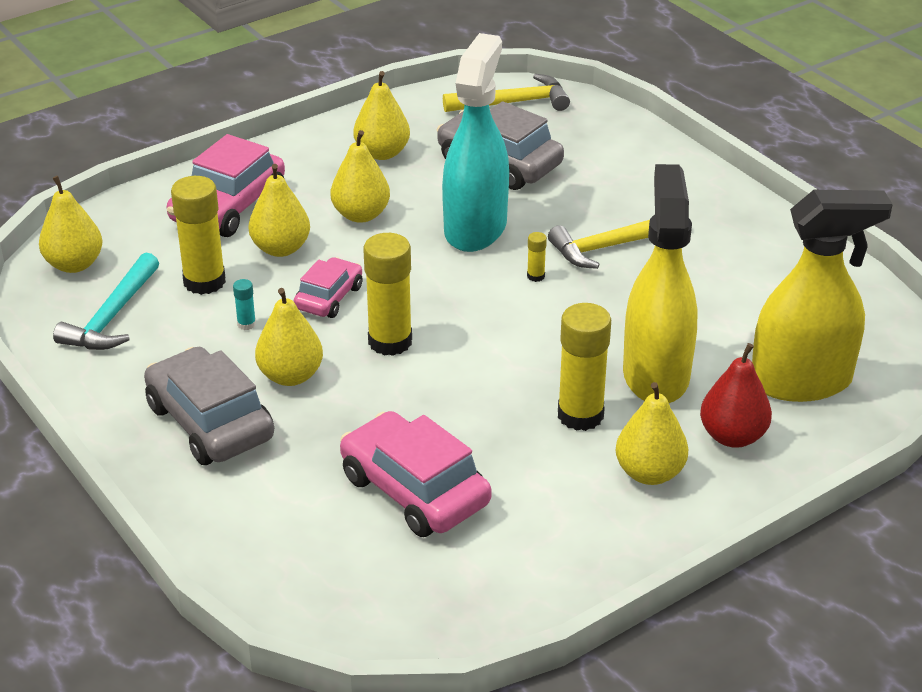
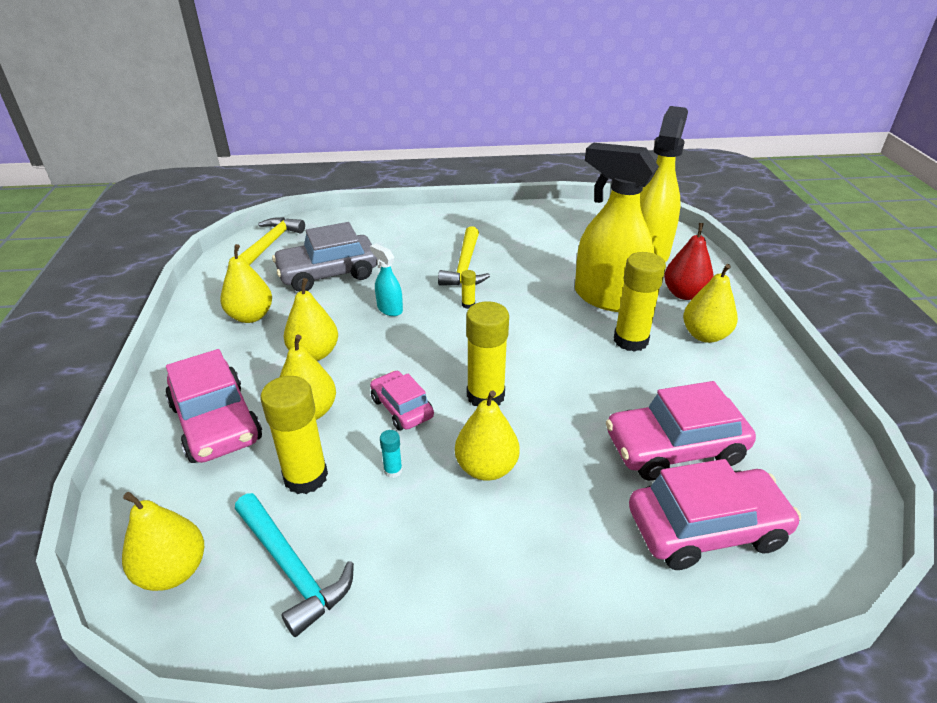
camera: 60 degrees left, 0 degrees up
grey car [144,347,274,465] -> none
turquoise spray bottle [442,33,509,252] -> turquoise spray bottle [370,244,403,316], size x0.44
none -> pink car [629,459,801,570]

